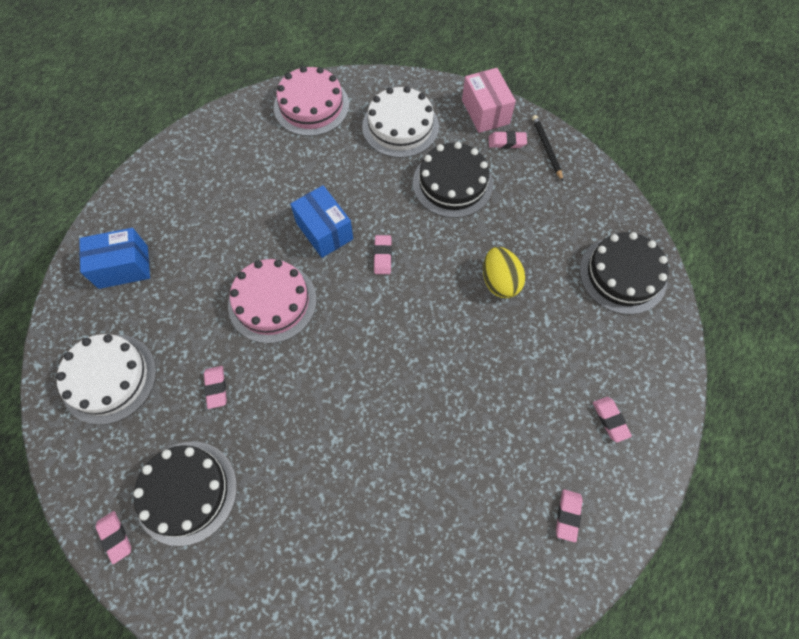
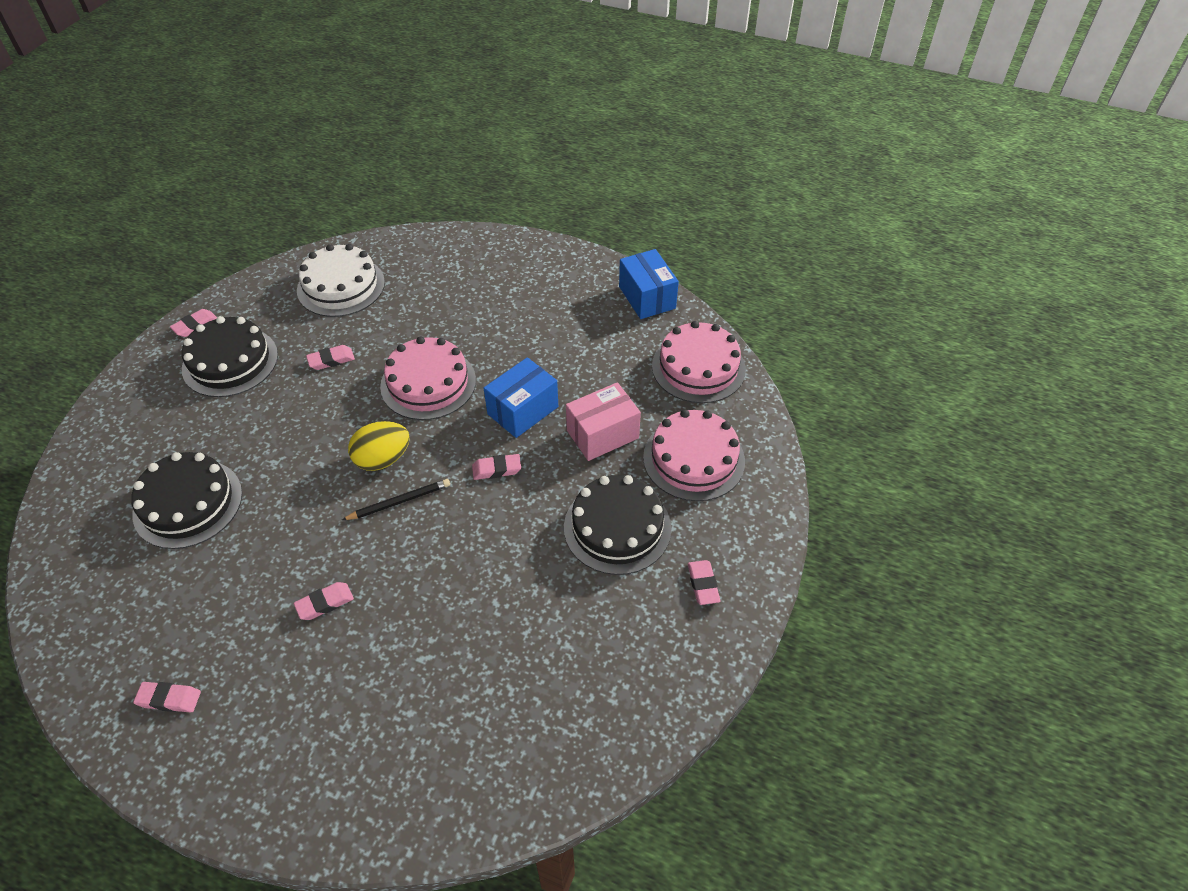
camera: 80 degrees right, 15 degrees down
blue box [79,228,150,289] -> blue box moved to [619,249,679,319]
white cake [362,86,439,158] -> pink cake [643,409,745,501]
pink box [462,68,516,133] -> pink box moved to [566,382,641,461]
yellow egg [483,247,525,298] -> yellow egg moved to [348,421,410,471]
black pencil [532,115,563,181] -> black pencil moved to [342,479,450,520]
black cake [580,232,669,315] -> black cake moved to [131,452,242,549]
pink eraser [593,397,632,442] -> pink eraser moved to [294,582,354,620]

